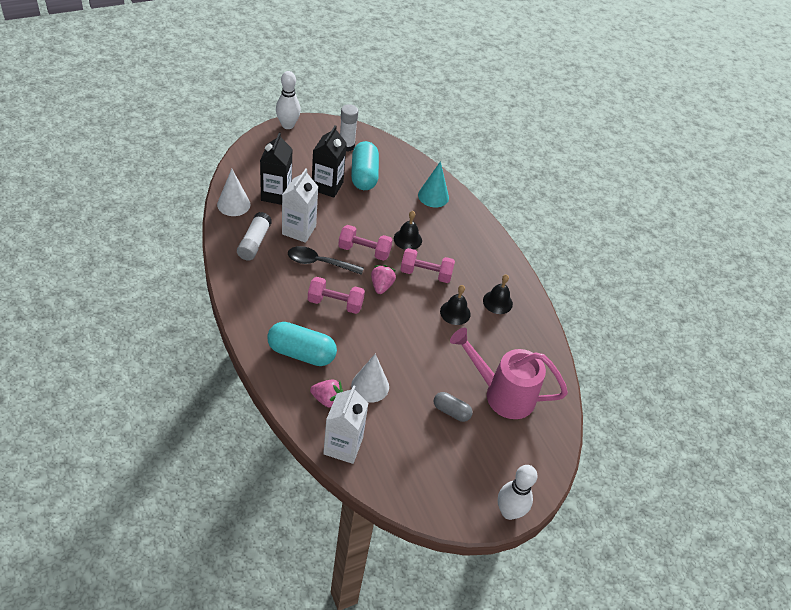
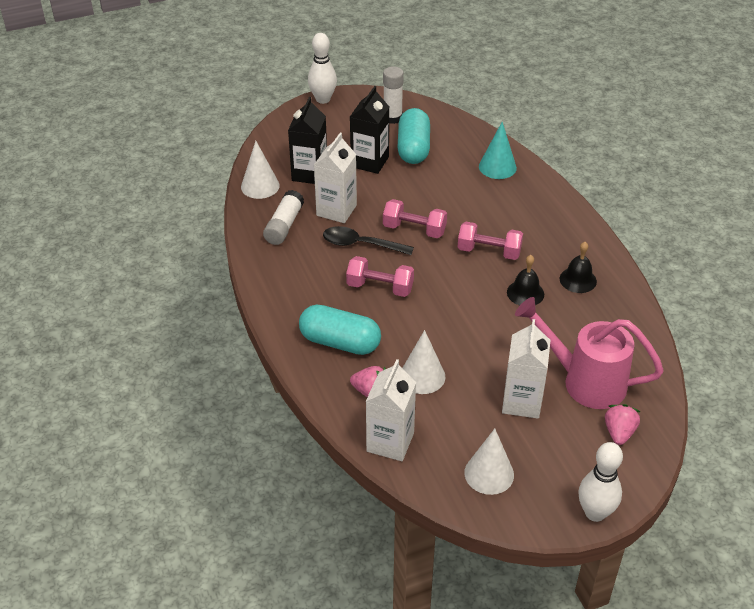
camera: 10 degrees right, 5 degrees down
pink strawberry [371,265,396,294] -> pink strawberry moved to [605,404,640,445]
black bell [394,211,422,250] -> none
grey capsule [434,392,473,422] -> white carton [502,319,551,419]
none -> white cone [464,429,514,495]

